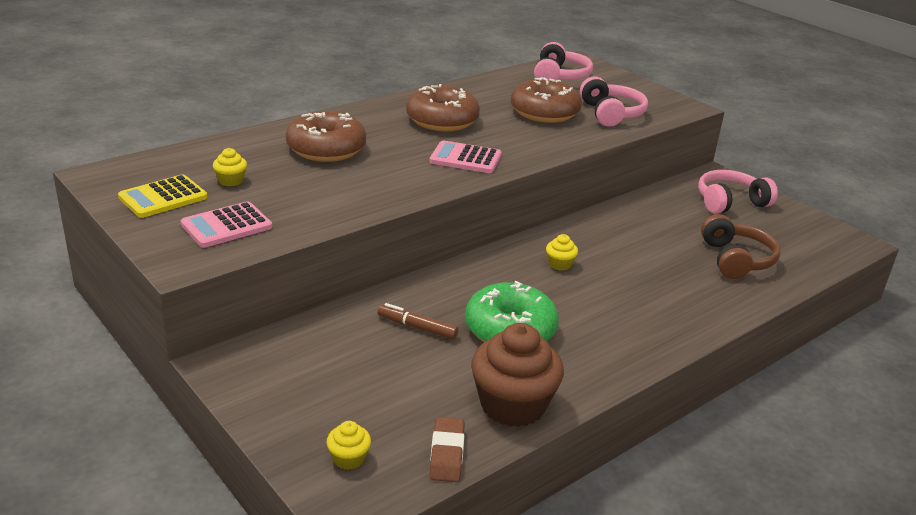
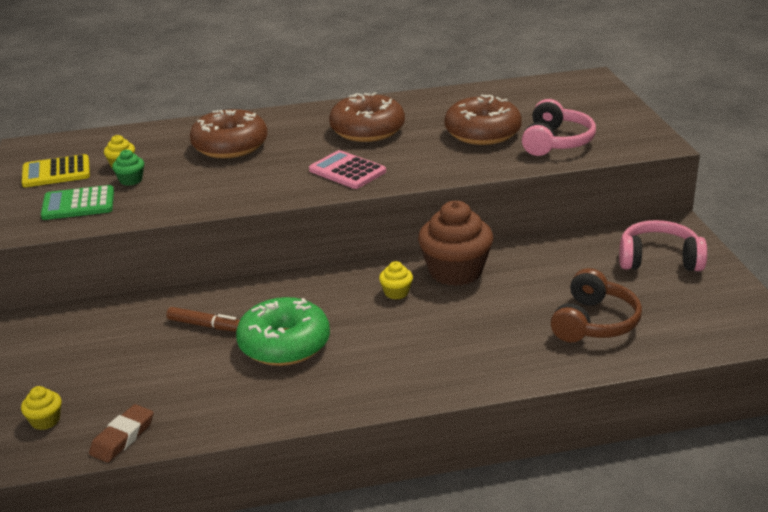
camera: 30 degrees right, 0 degrees up
pink calculator [181,201,272,248] -> green calculator [41,185,114,220]
brown marker [378,303,459,339] -> brown marker turned 150 degrees clockwise [166,307,240,332]
brown cupcake [471,323,564,427] -> brown cupcake moved to [418,201,493,286]
pink headphones [534,42,593,81] -> none
none -> green cupcake [112,149,144,186]

